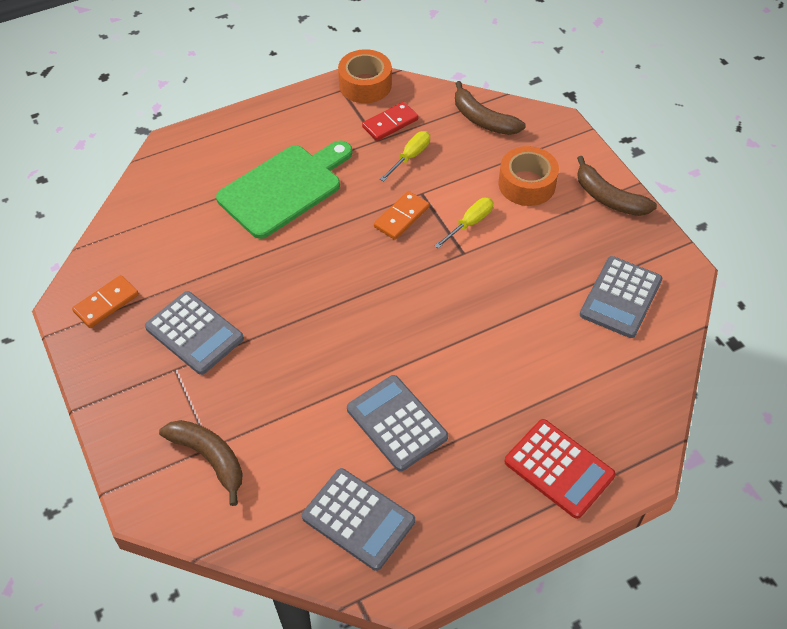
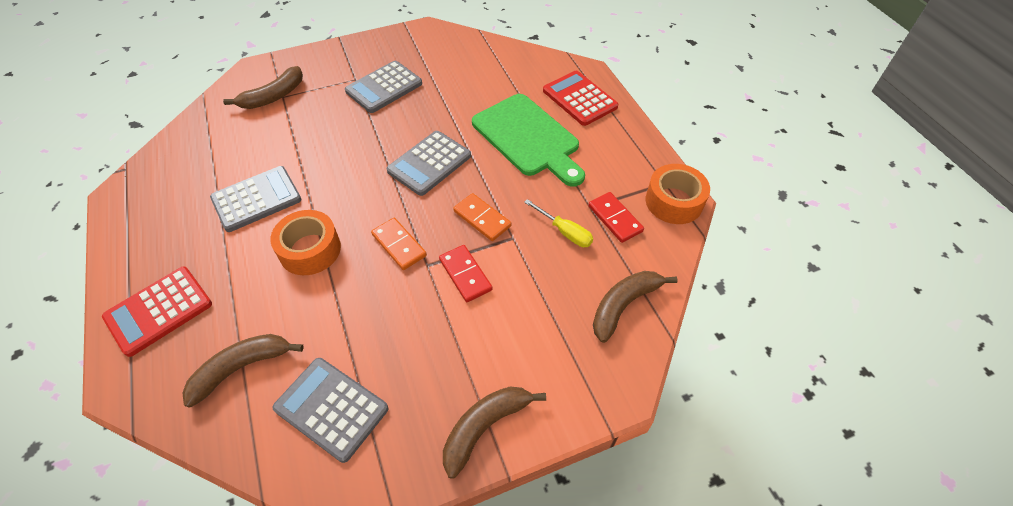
camera: 95 degrees right, 0 degrees up
orange domino [72,275,139,328] -> orange domino moved to [371,218,427,270]
grey calculator [302,468,415,571] -> grey calculator moved to [387,131,471,196]
yellow screwdriver [434,198,494,249] -> red domino [439,245,492,302]
orange tape [499,146,559,206] -> orange tape moved to [270,210,341,275]
none -> brown banana [182,334,304,408]
none -> red calculator [543,71,618,126]

